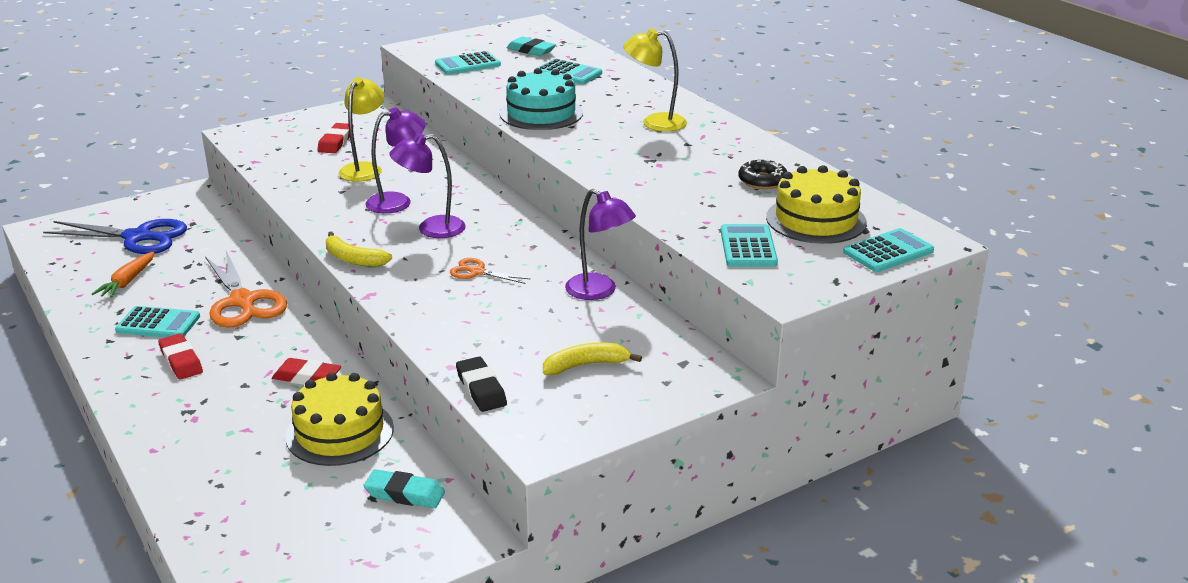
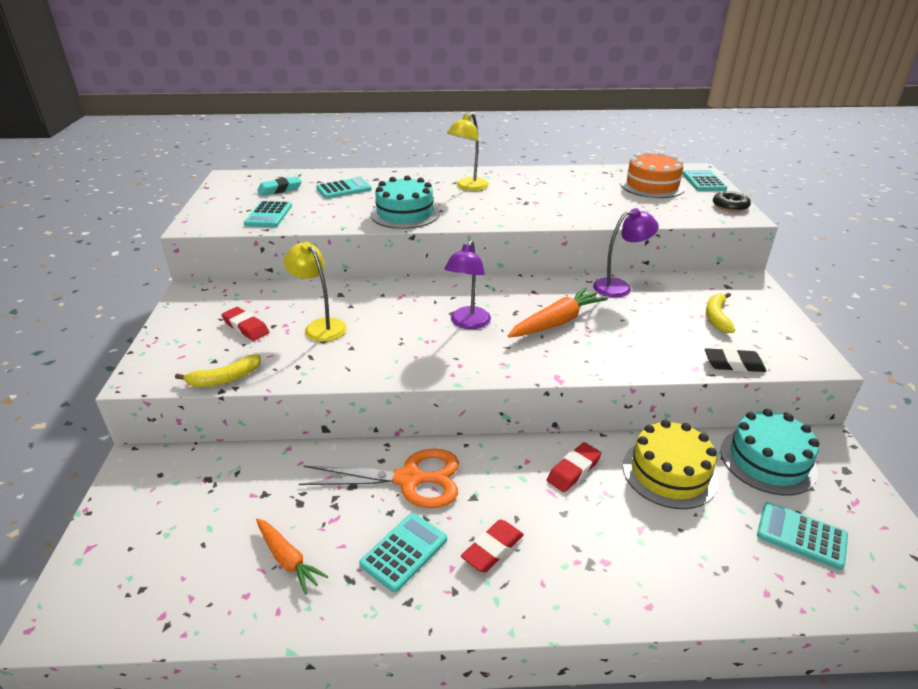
camera: 60 degrees left, 5 degrees up
blue scissors [43,219,187,254] -> none
red eraser [158,333,203,380] -> red eraser turned 45 degrees counterclockwise [461,519,524,572]
yellow banana [326,232,392,267] -> yellow banana moved to [175,354,260,387]
turquoise eraser [364,469,445,508] -> turquoise cake [721,409,819,496]
purple lamp [365,107,426,214] -> none
orange scissors [450,258,530,284] -> orange carrot [508,287,608,337]
turquoise calculator [720,224,778,267] -> turquoise calculator moved to [757,502,848,570]
black donut [738,159,787,189] -> black donut moved to [713,191,751,212]
yellow cake [766,165,867,244] -> orange cake [620,151,685,198]

